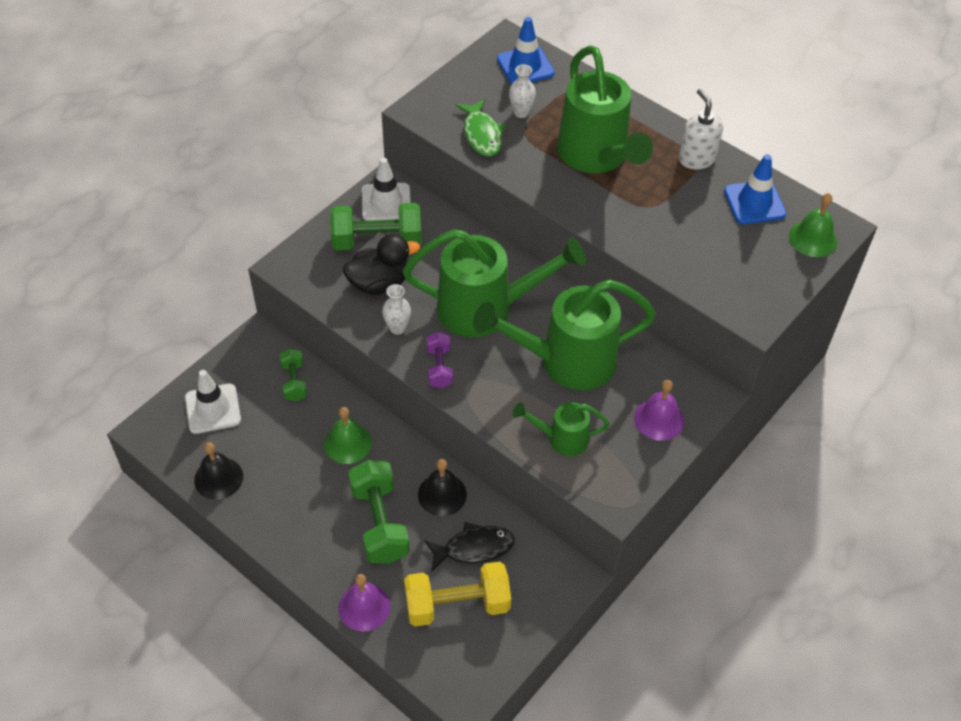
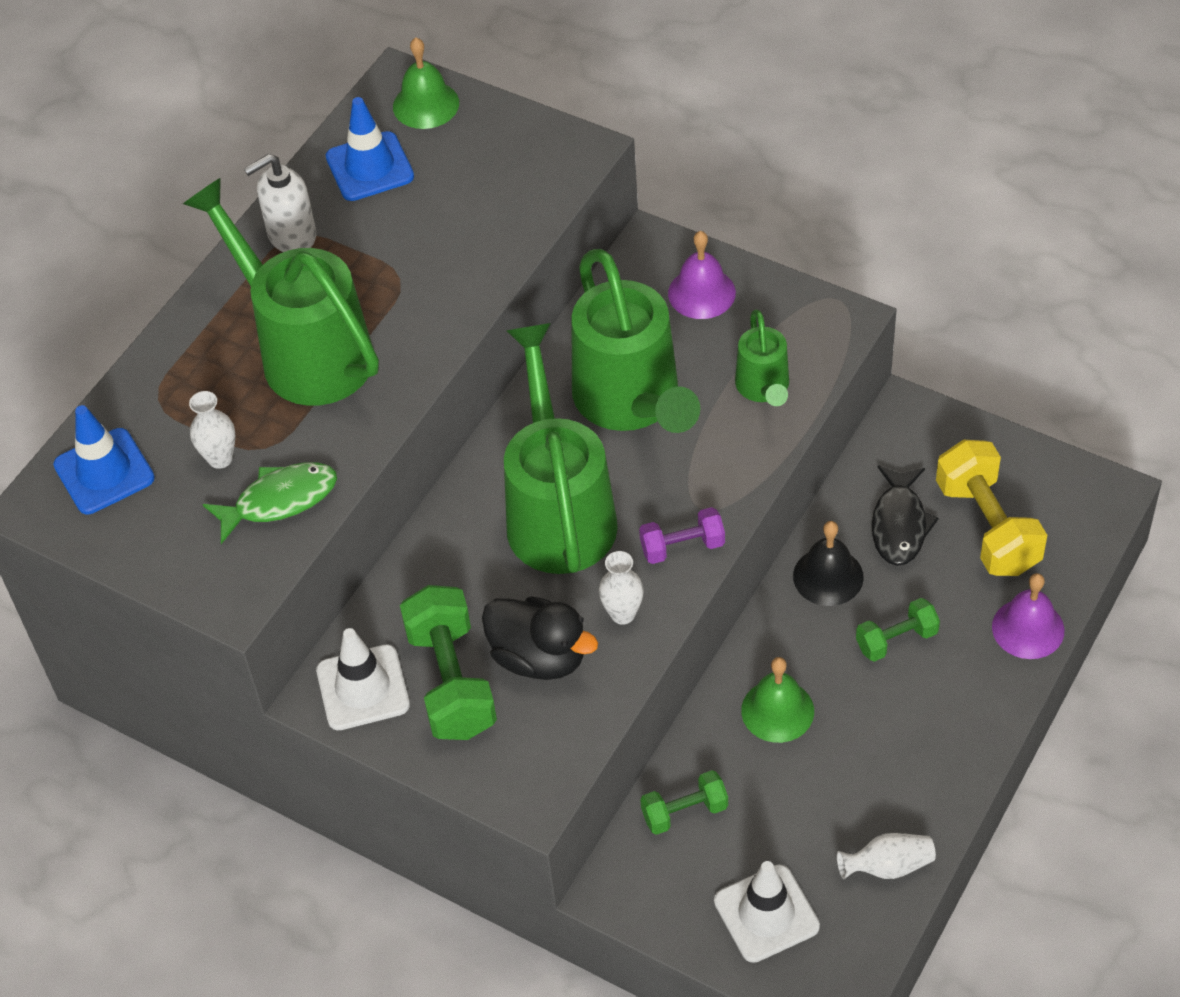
camera: 95 degrees left, 0 degrees up
black bell [194,442,243,500] -> white vase [837,833,936,879]
black duck [343,234,420,295] -> black duck turned 150 degrees clockwise [482,597,598,680]
green dumbbell [348,460,410,564] -> green dumbbell [856,598,940,662], size x0.56
black fish [424,522,515,571] -> black fish turned 150 degrees counterclockwise [872,466,939,566]
green watering can [557,45,653,173] -> green watering can turned 105 degrees counterclockwise [183,178,379,406]

